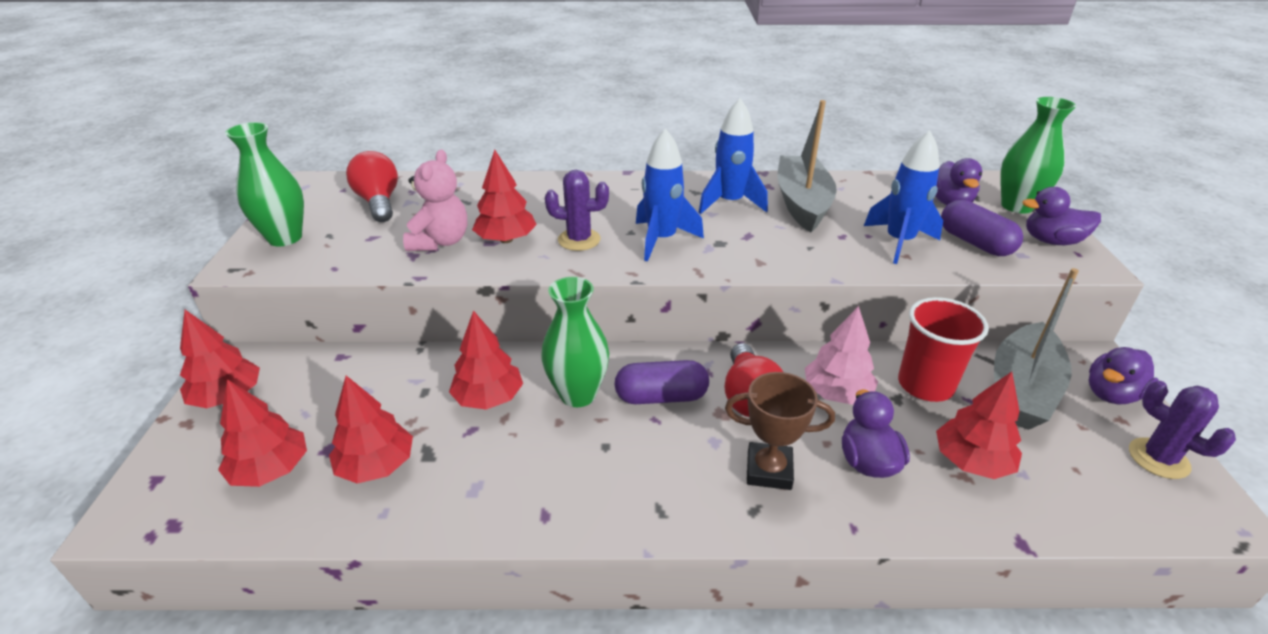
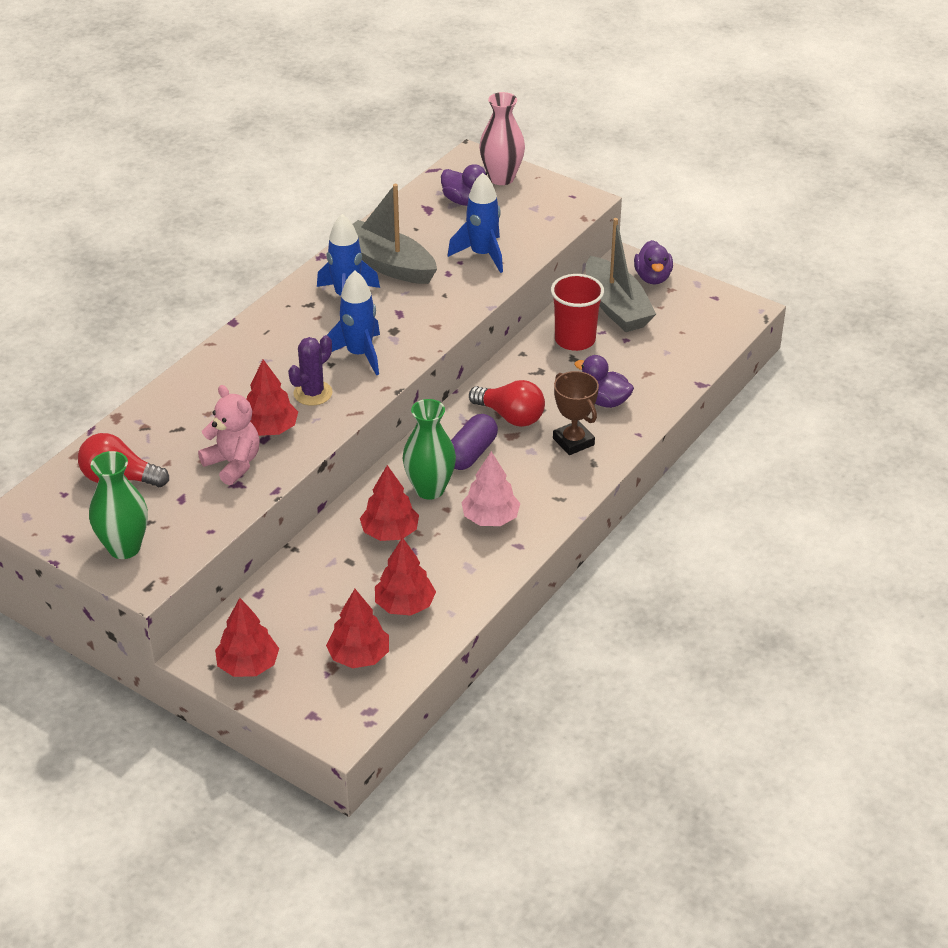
camera: 55 degrees left, 5 degrees up
brown trophy [725,372,835,490] -> brown trophy turned 75 degrees counterclockwise [553,371,599,455]
pink tree [805,306,878,405] -> pink tree moved to [461,451,520,526]
red tree [936,372,1022,479] -> none
purple capsule [941,200,1023,256] -> none
green vase [1000,97,1076,214] -> pink vase [479,92,525,185]
purple duck [1022,187,1101,245] -> none
purple cactus [1129,381,1236,479] -> none

